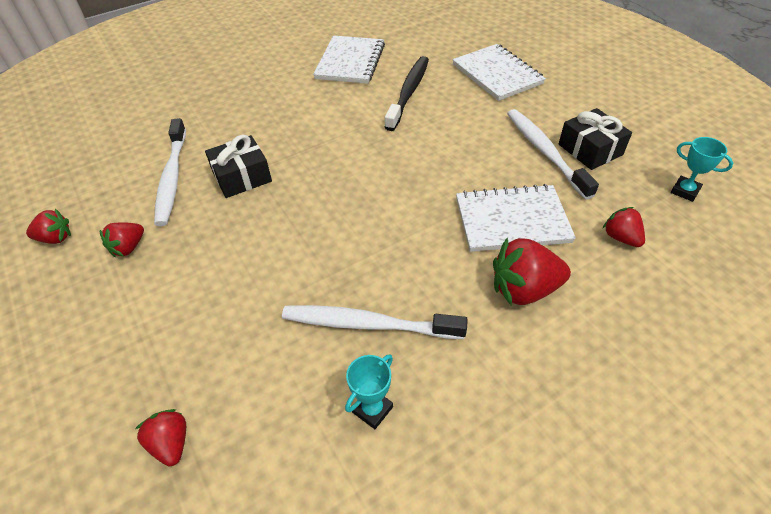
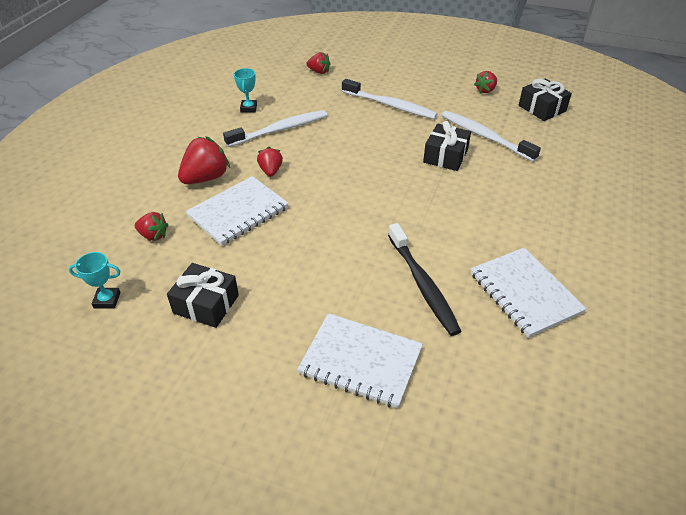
camera: 140 degrees right, 5 degrees down
red strawberry [100,222,144,257] -> red strawberry moved to [257,147,283,177]
white toothbrush [507,109,599,200] -> white toothbrush moved to [342,79,438,119]
none -> black gift [519,79,572,121]

